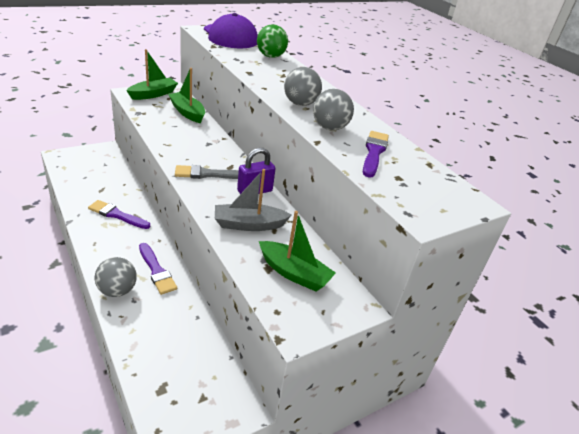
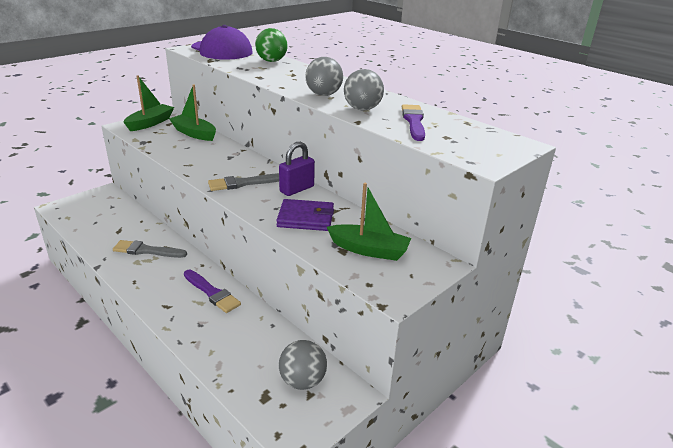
camera: 10 degrees left, 5 degrees down
purple brush [88,200,150,229] -> grey brush [113,240,187,258]
grey ball [94,257,137,297] -> grey ball moved to [279,340,327,390]
grey boat [215,169,292,231] -> purple wallet [276,199,334,231]

